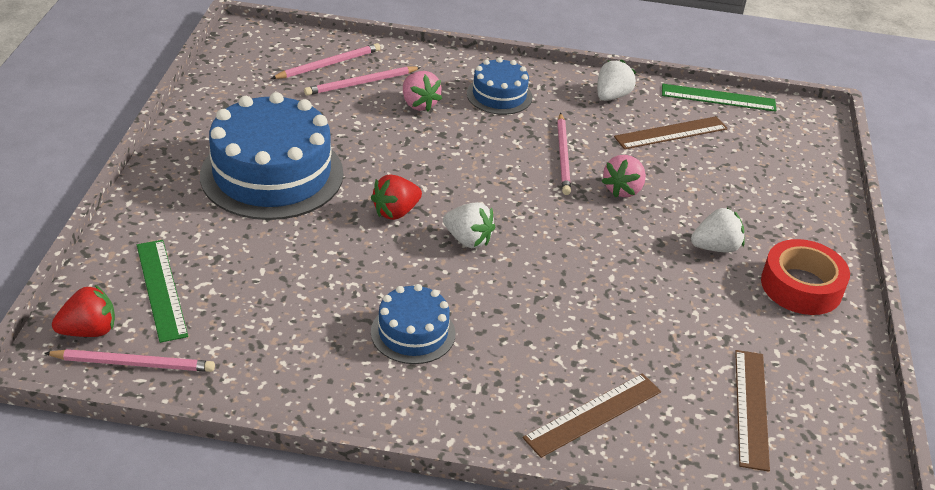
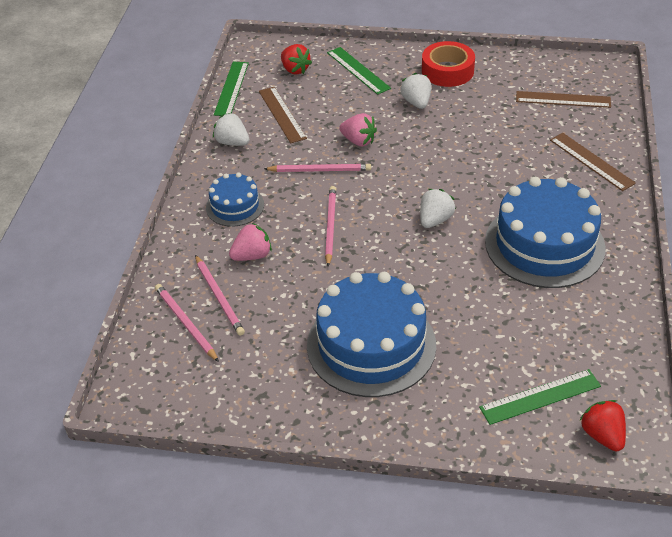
camera: 85 degrees left, 5 degrees up
pink pencil [44,349,215,372] -> pink pencil moved to [325,186,336,267]
red strawberry [371,174,422,220] -> red strawberry moved to [281,44,312,75]
blue cake [371,284,455,364] -> blue cake [485,177,606,288], size x1.92
none -> green ruler [327,47,391,95]

